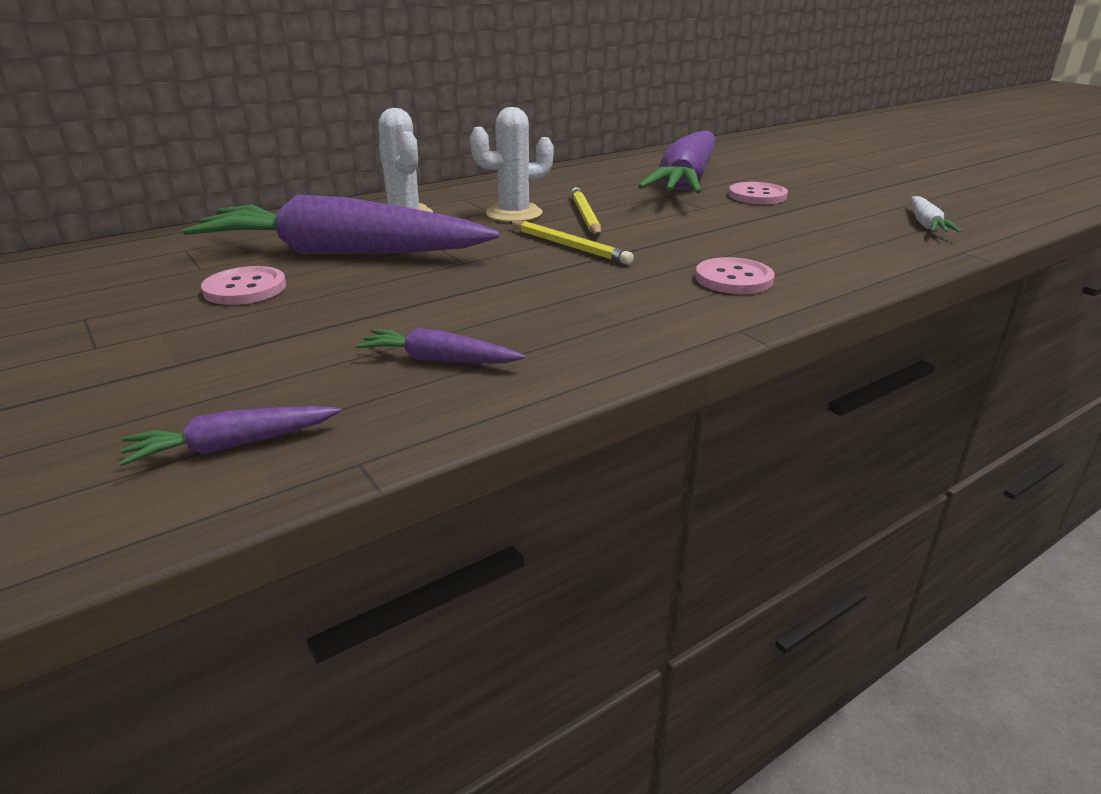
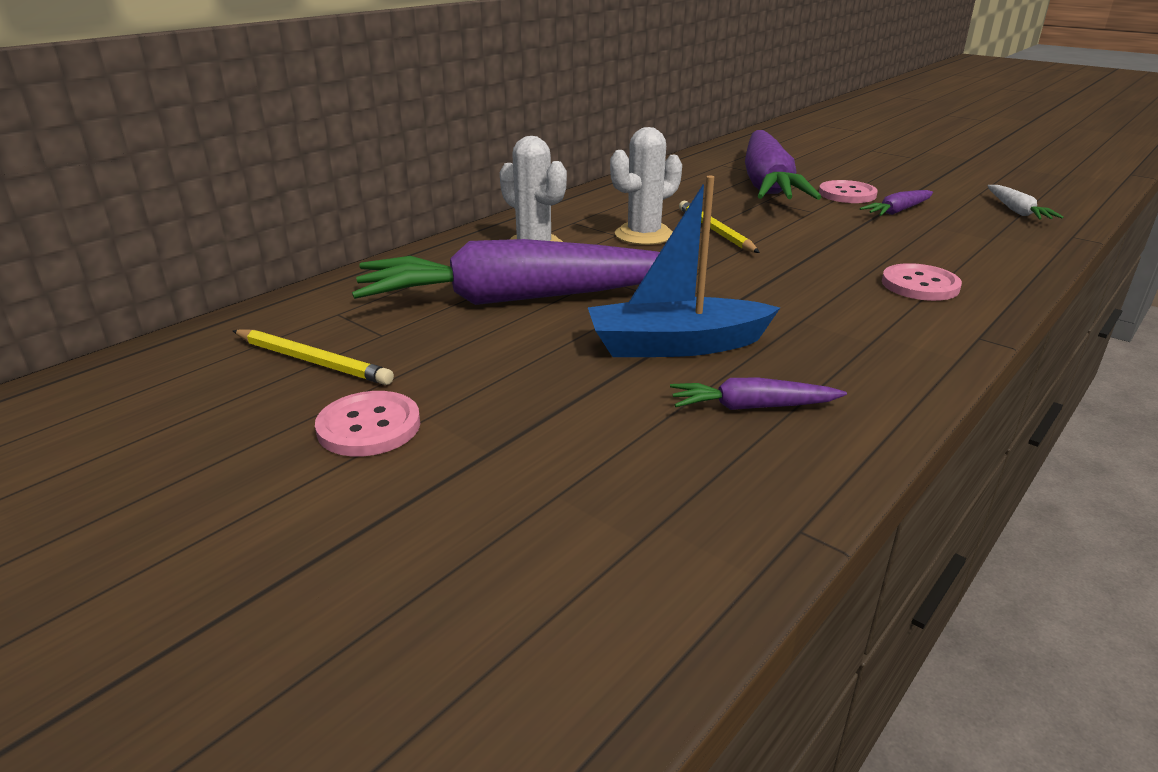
camera: 15 degrees left, 0 degrees up
purple carrot [119,406,341,466] -> purple carrot moved to [860,190,933,216]
pink button [201,266,286,305] -> pink button moved to [315,391,420,456]
yellow pencil [509,221,634,265] -> yellow pencil moved to [232,329,394,385]
none -> blue boat [588,176,780,357]

